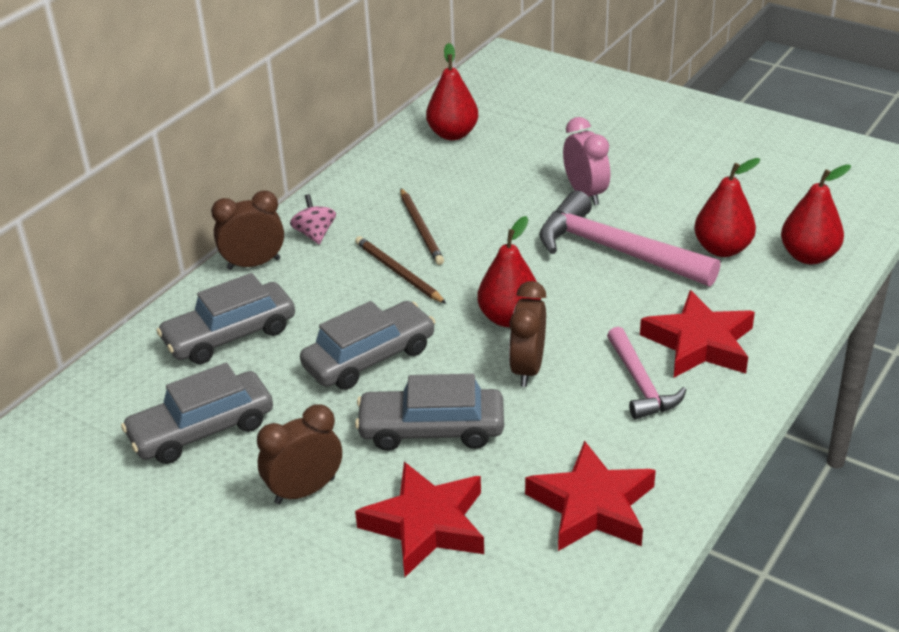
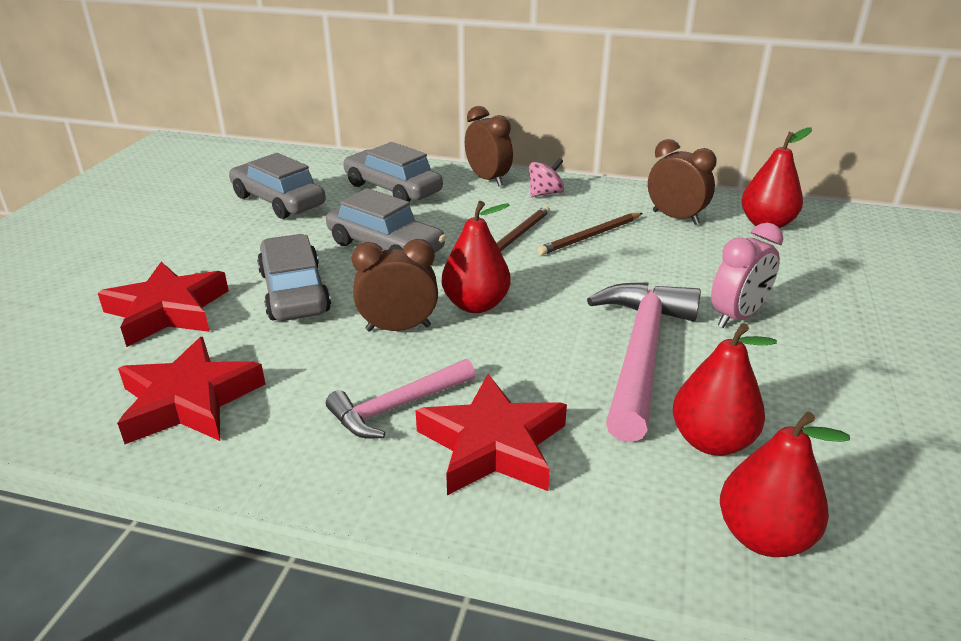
camera: 70 degrees right, 5 degrees down
brown clock [257,404,342,504] -> brown clock moved to [648,139,717,225]

